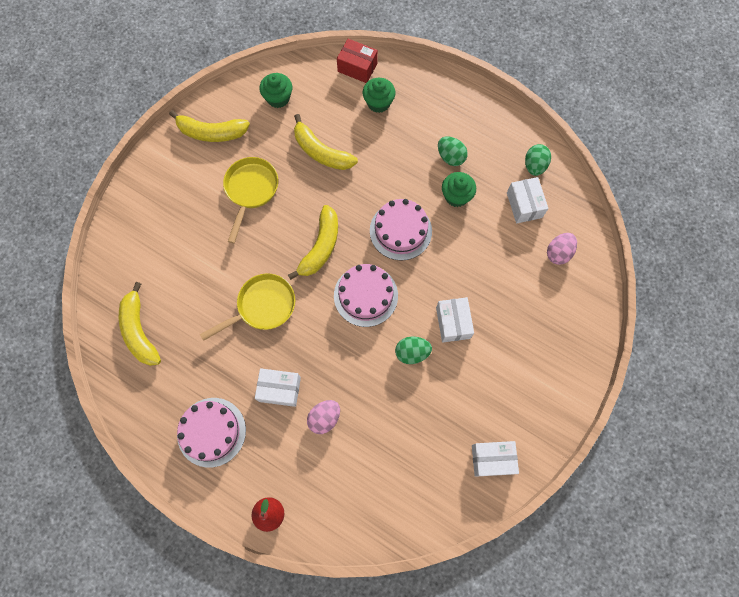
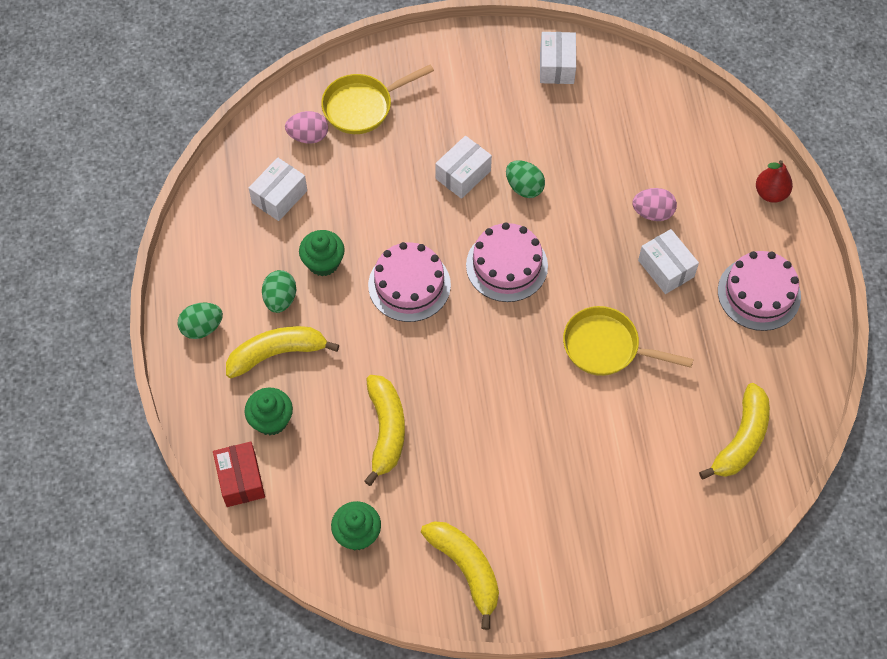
camera: 130 degrees left, 10 degrees down
yellow pan [223,157,278,243] -> yellow pan moved to [321,64,434,134]
yellow banana [288,205,338,280] -> yellow banana moved to [226,326,339,378]
white box [472,441,519,477] -> white box turned 45 degrees clockwise [540,32,576,84]
green egg [525,144,551,176] -> green egg moved to [178,302,223,339]

